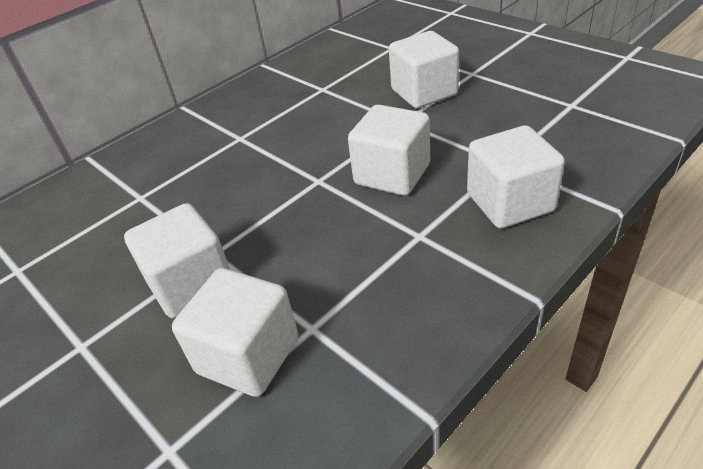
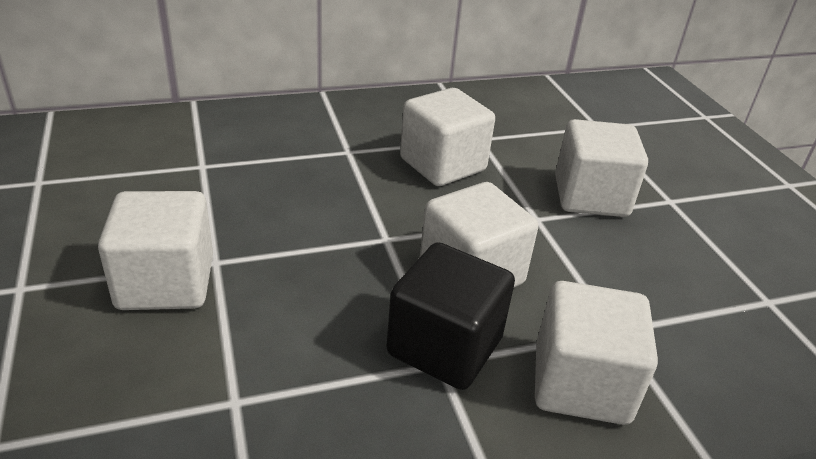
camera: 20 degrees right, 5 degrees down
white cube [172,268,298,397] -> white cube moved to [400,88,495,186]
none -> black cube [386,242,515,390]

